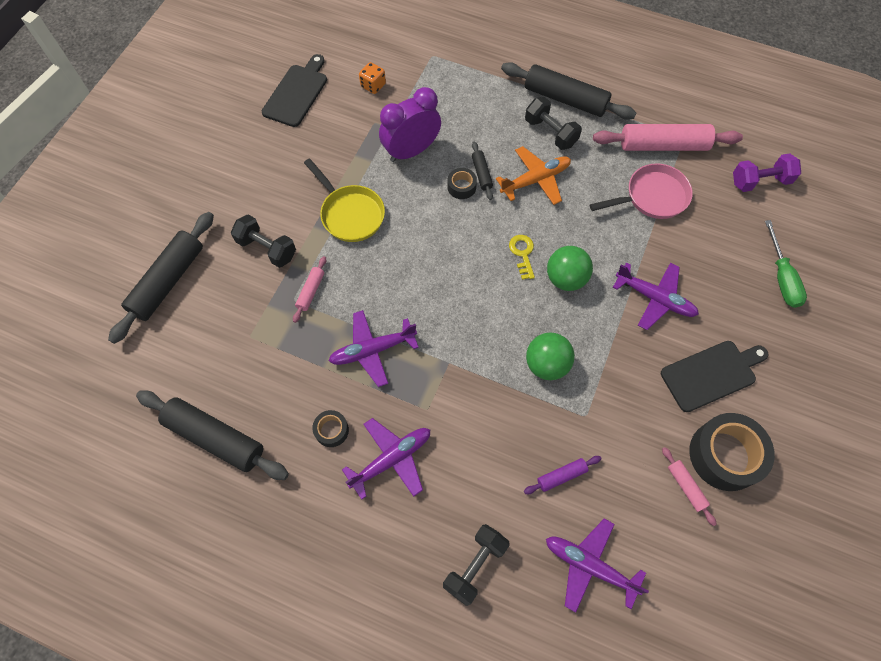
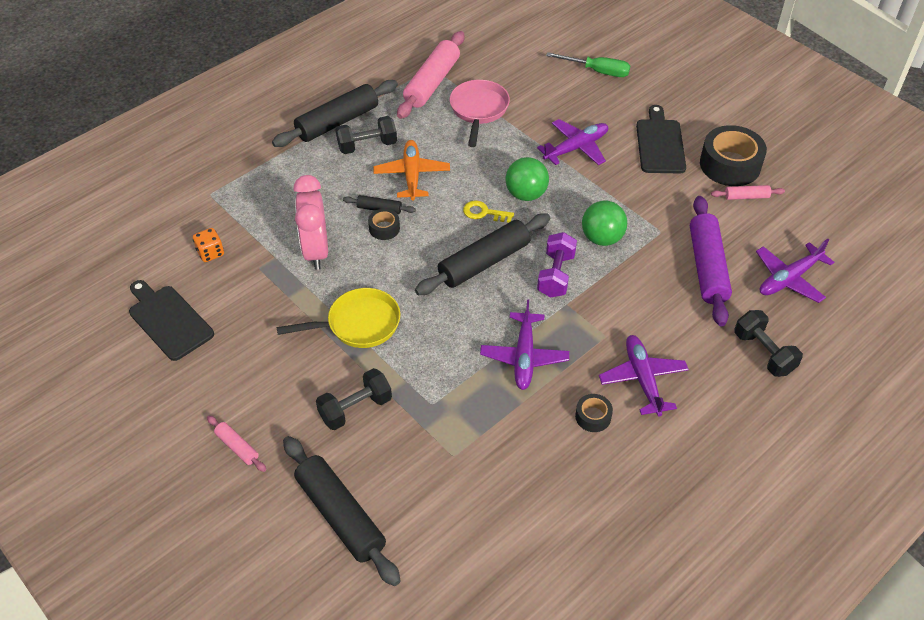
camera: 65 degrees left, 15 degrees down
black rolling pin [136,391,289,480] -> black rolling pin moved to [415,214,550,295]
pink rolling pin [293,256,326,323] -> pink rolling pin moved to [207,416,266,472]
purple clock [379,87,441,162] -> pink clock [293,175,328,270]
purple rolling pin [524,456,601,494] -> purple rolling pin [690,196,732,326], size x2.12
purple dumbbell [733,153,801,192] -> purple dumbbell moved to [537,232,577,298]

